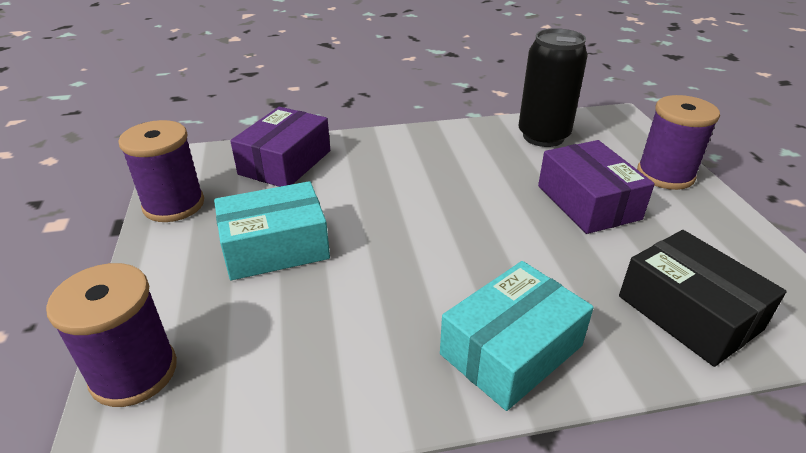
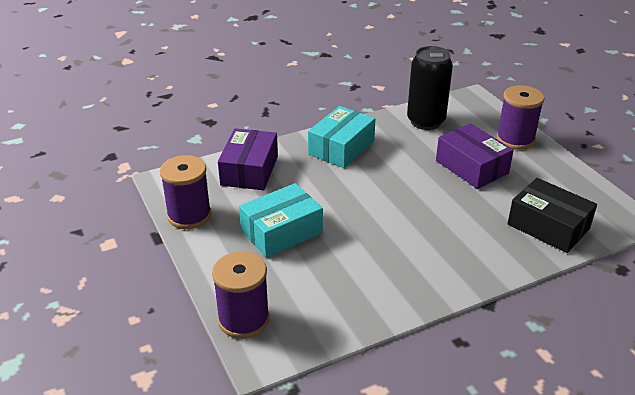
camera: 15 degrees left, 0 degrees up
turquoise box [440,261,594,411] -> turquoise box moved to [308,106,376,168]

